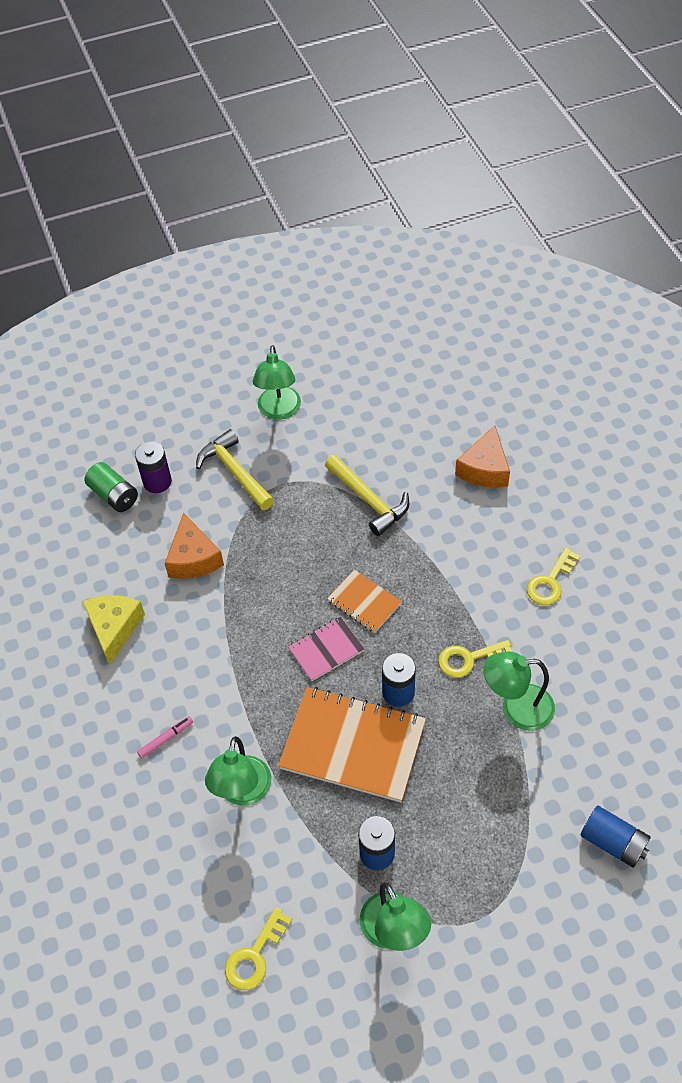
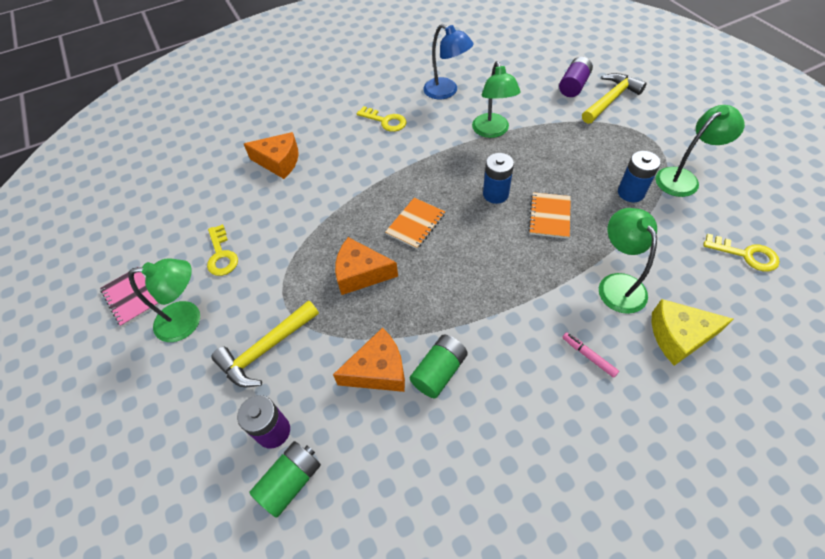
camera: 95 degrees left, 0 degrees up
yellow cheese [82,595,145,665] -> yellow cheese moved to [652,299,734,366]
green lamp [205,736,271,806] -> green lamp turned 105 degrees counterclockwise [599,208,657,314]
orange notebook [278,687,426,802] -> orange notebook [528,192,571,239], size x0.52
pink notebook [288,617,364,681] -> pink notebook moved to [100,267,160,327]
yellow hammer [325,454,409,536] -> yellow hammer moved to [582,73,647,124]
yellow key [438,640,512,678] -> yellow key moved to [207,224,238,276]
blue battery [580,805,651,868] -> purple battery [559,57,593,97]
none -> orange cheese [335,237,398,295]
none -> green battery [410,335,468,398]
none -> blue lamp [423,24,474,99]

